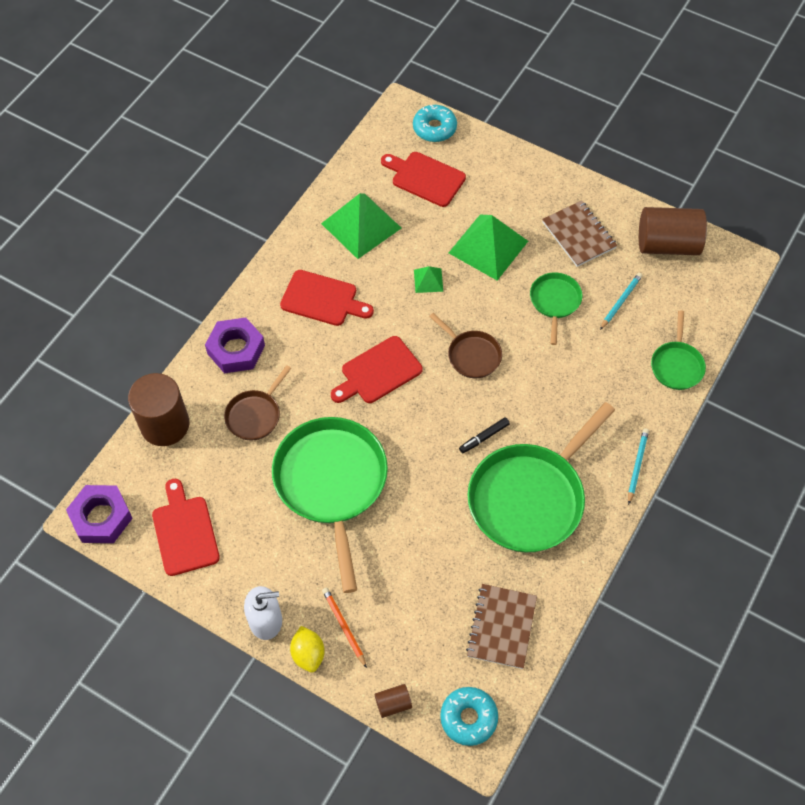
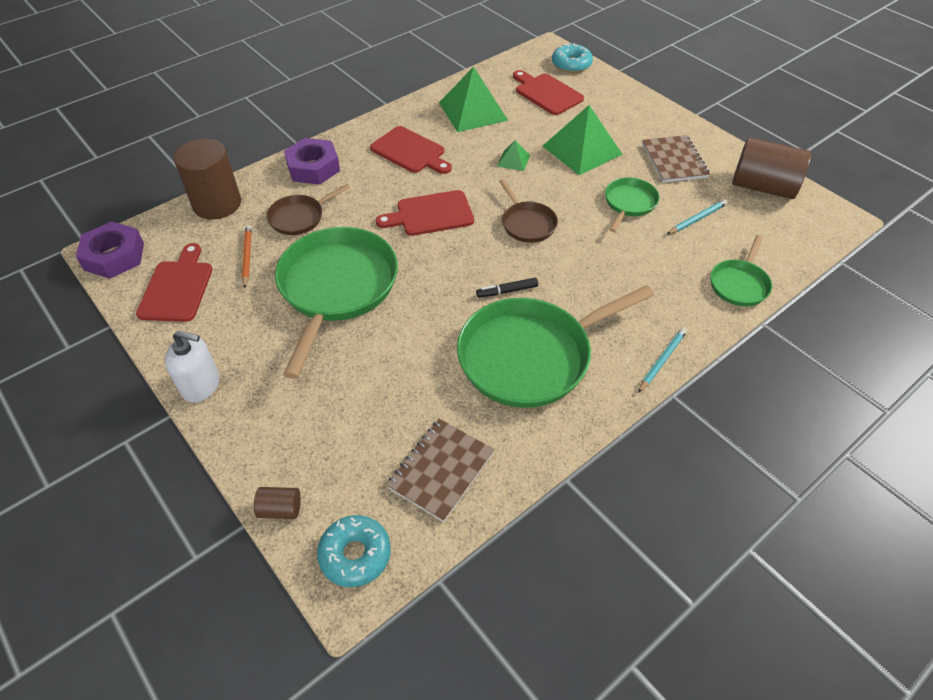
camera: 20 degrees right, 10 degrees down
yellow lemon [290,626,325,672] -> none
orange pencil [322,587,367,668] -> orange pencil moved to [242,225,252,288]

